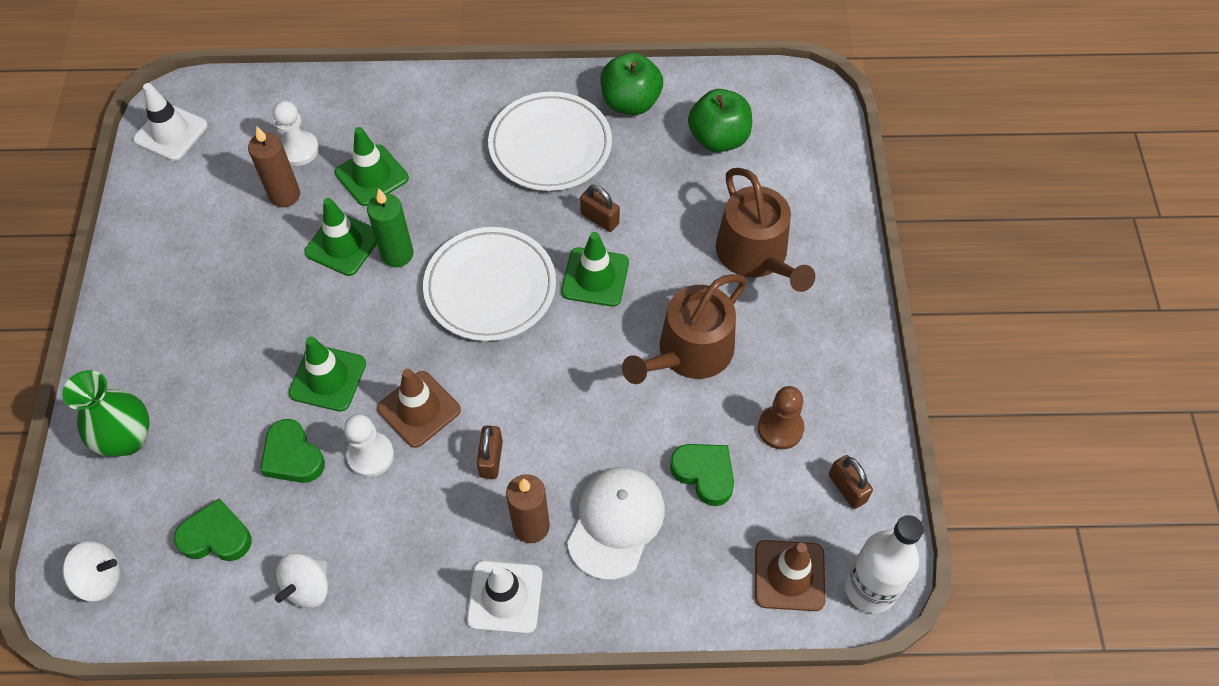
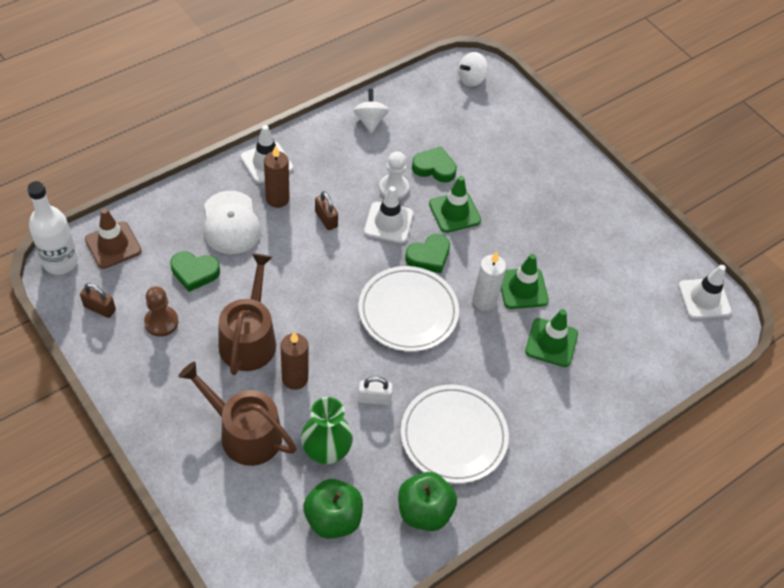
camera: 140 degrees right, 5 degrees down
green vase [62,370,149,457] -> green vase moved to [301,397,353,464]
green heart [174,498,251,561] -> green heart moved to [405,234,450,273]
brown candle [248,127,300,207] -> brown candle moved to [280,332,308,390]
white pawn [273,101,319,166] -> none
green candle [367,188,414,267] -> white candle [472,252,506,311]
brown traffic cone [377,369,461,448] -> white traffic cone [364,186,413,243]
green traffic cone [561,232,629,307] -> none
brown padlock [580,185,620,232] -> white padlock [358,376,393,405]

